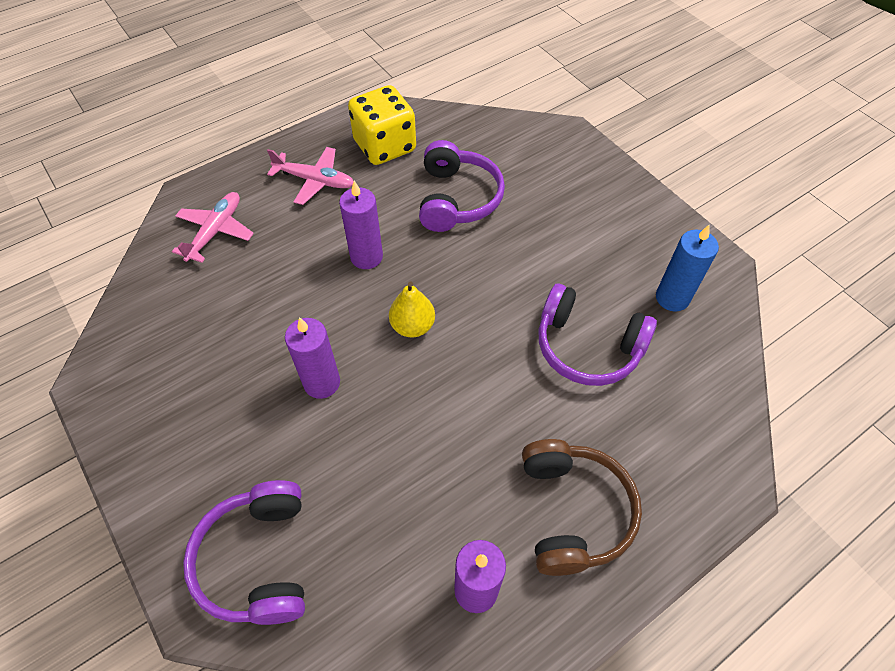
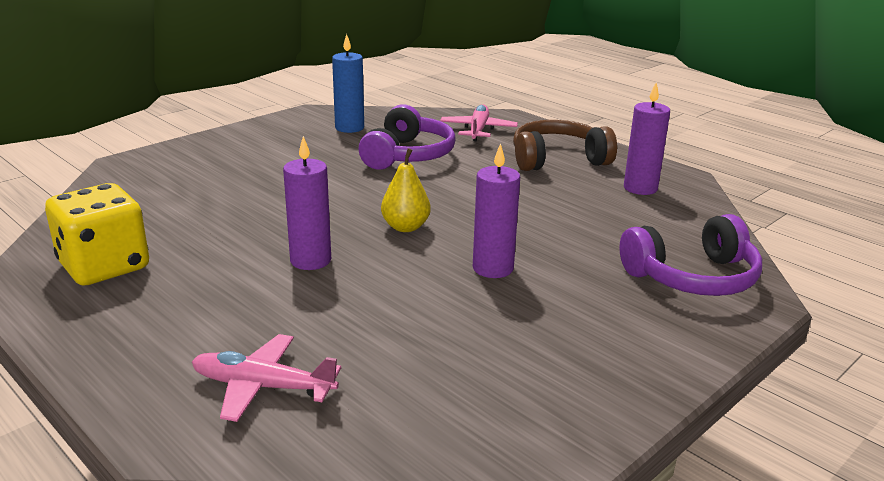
camera: 100 degrees left, 30 degrees down
pink plane [267,147,354,205] -> pink plane moved to [440,104,518,141]
purple headphones [419,140,505,232] -> none

